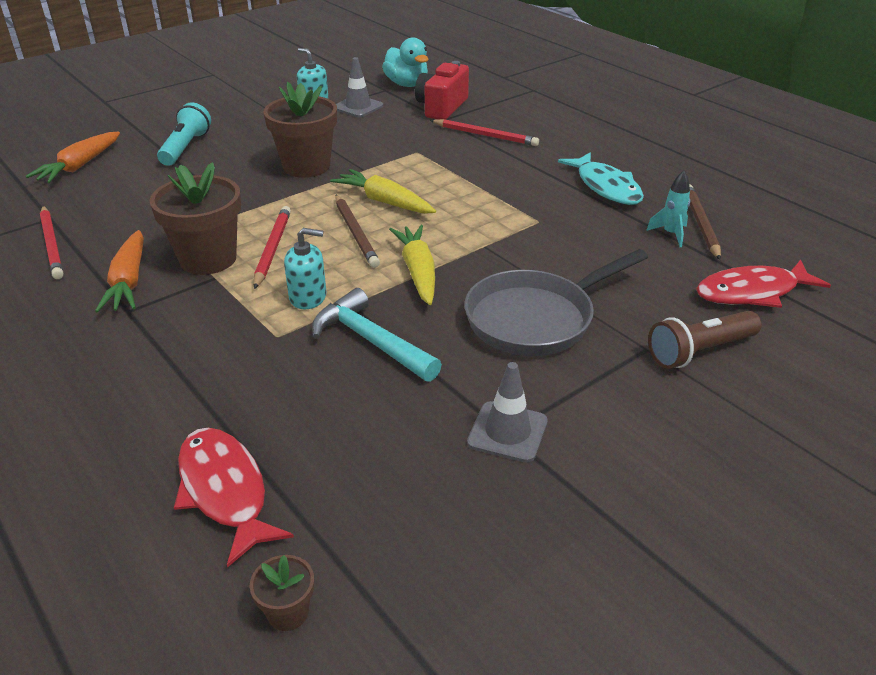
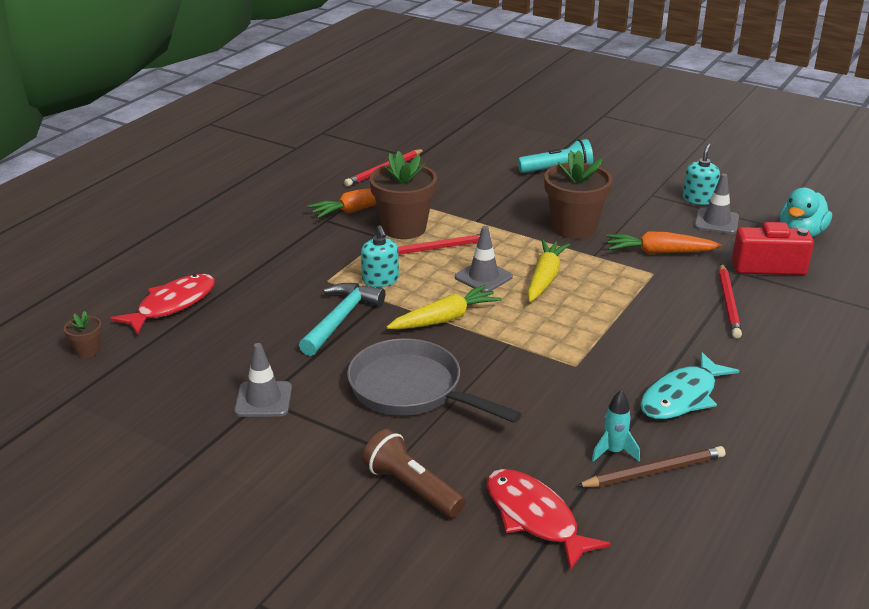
camera: 70 degrees right, 5 degrees down
orange carrot [26,132,120,183] -> orange carrot moved to [606,231,722,254]
brown pencil [335,195,380,268] -> grey traffic cone [455,226,513,292]

